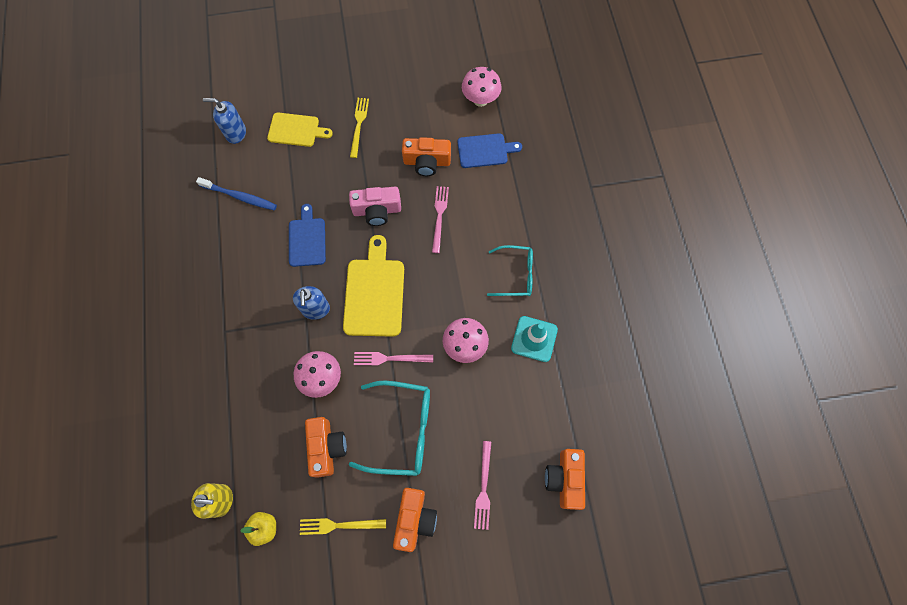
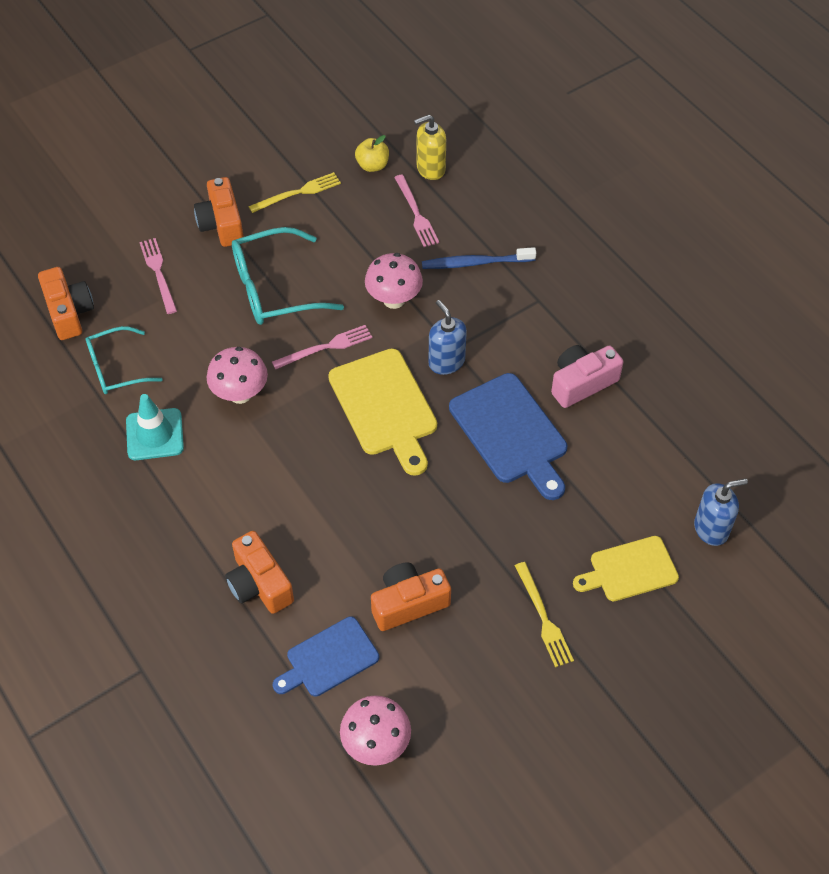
camera: 155 degrees right, 15 degrees down
blue toothbrush [196,177,277,210] -> blue toothbrush moved to [422,247,536,269]
blue cutting board [289,204,326,267] -> blue cutting board [449,373,567,500], size x1.54
orange camera [305,417,347,478] -> orange camera moved to [225,531,294,614]
pink camera [349,187,401,226] -> pink camera moved to [551,345,623,408]
pink fork [432,186,449,253] -> pink fork moved to [394,174,439,247]
turquoise glasses [487,245,533,296] -> turquoise glasses moved to [86,326,163,394]

